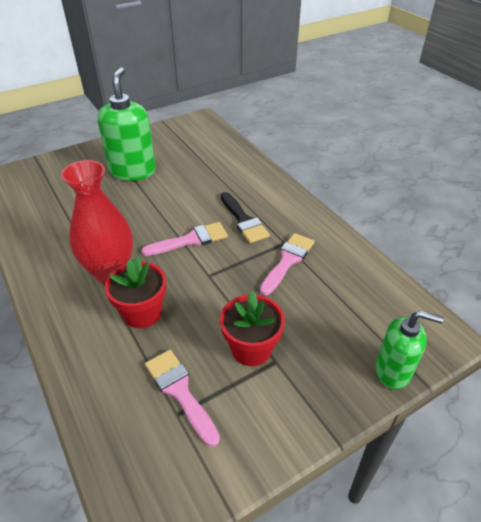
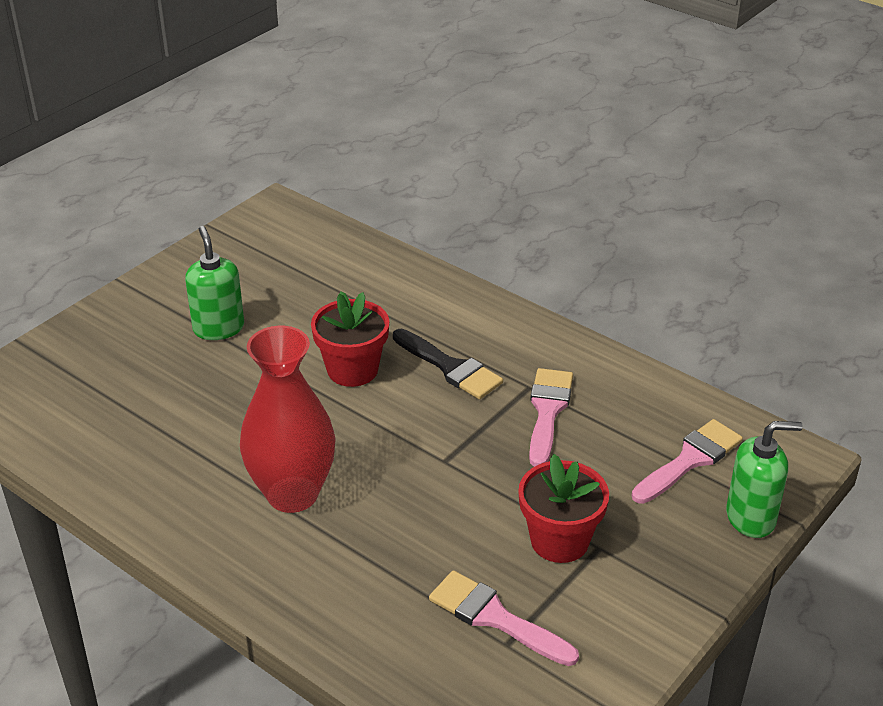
camera: 20 degrees left, 5 degrees down
green soap dispenser [97,67,156,181] -> green soap dispenser [185,226,244,340], size x0.63
red flower pot [105,256,166,328] -> red flower pot moved to [311,291,389,387]
pink brush [141,222,228,256] -> pink brush moved to [632,419,743,504]

